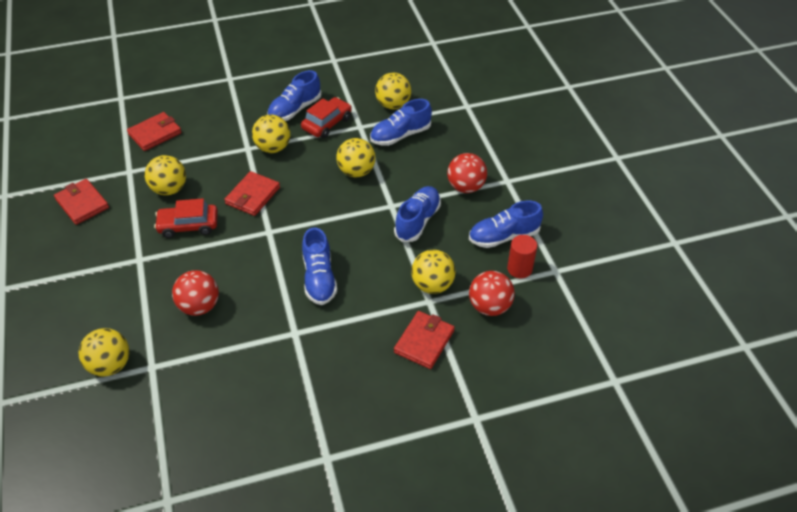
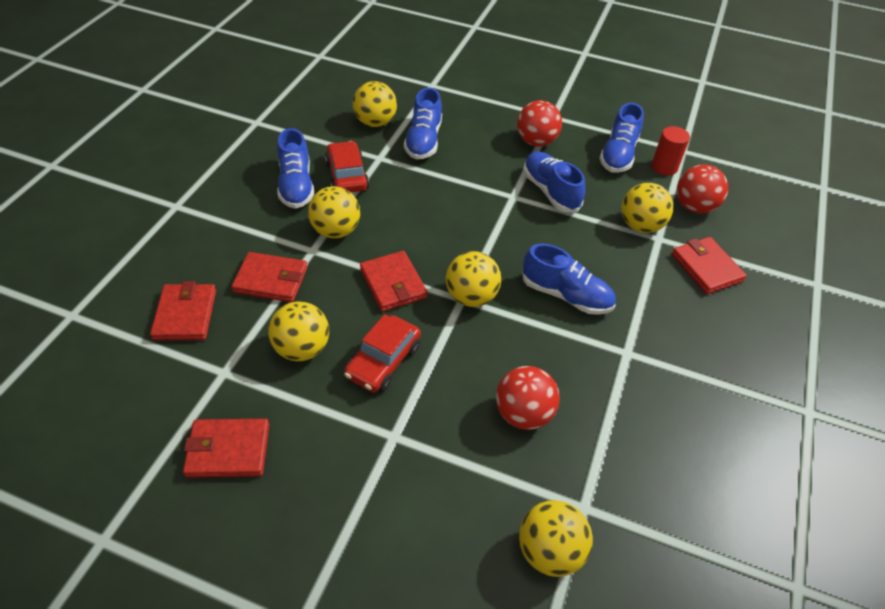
camera: 55 degrees left, 0 degrees up
yellow ball [336,138,375,177] -> yellow ball moved to [446,251,501,307]
none -> red wallet [231,252,308,302]

